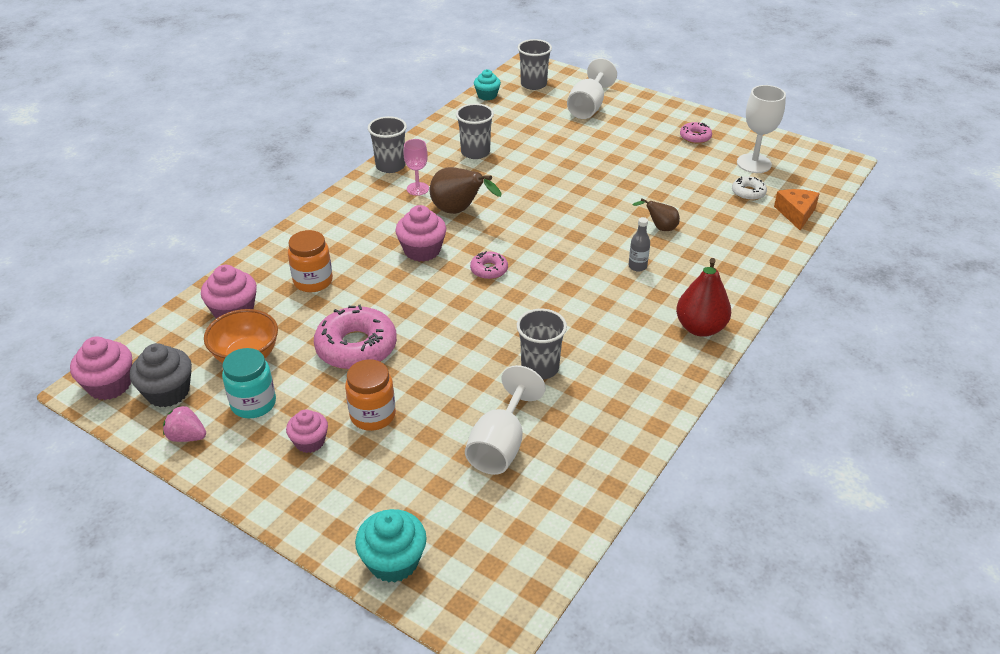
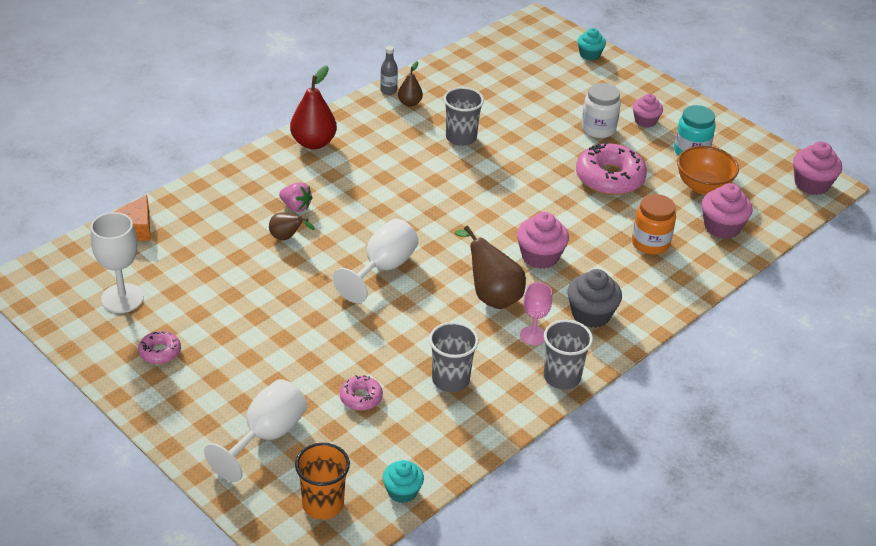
camera: 170 degrees left, 0 degrees up
grey cupcake [130,343,192,407] -> grey cupcake moved to [568,269,622,328]
pink strawberry [163,406,206,442] -> pink strawberry moved to [279,182,313,212]
orange jar [345,359,396,431] -> white jar [581,83,621,138]
turquoise cupcake [355,509,427,583] -> turquoise cupcake [577,28,606,60], size x0.66
white goblet [465,365,546,475] -> white goblet moved to [333,219,419,303]
pink donut [470,251,508,279] -> pink donut moved to [340,375,383,411]
grey cup [518,39,552,90] -> orange cup [295,443,350,519]
grey bottle [628,217,650,272] -> grey bottle moved to [380,46,398,95]
white donut [732,176,767,201] -> none
none -> brown pear [398,61,423,107]

